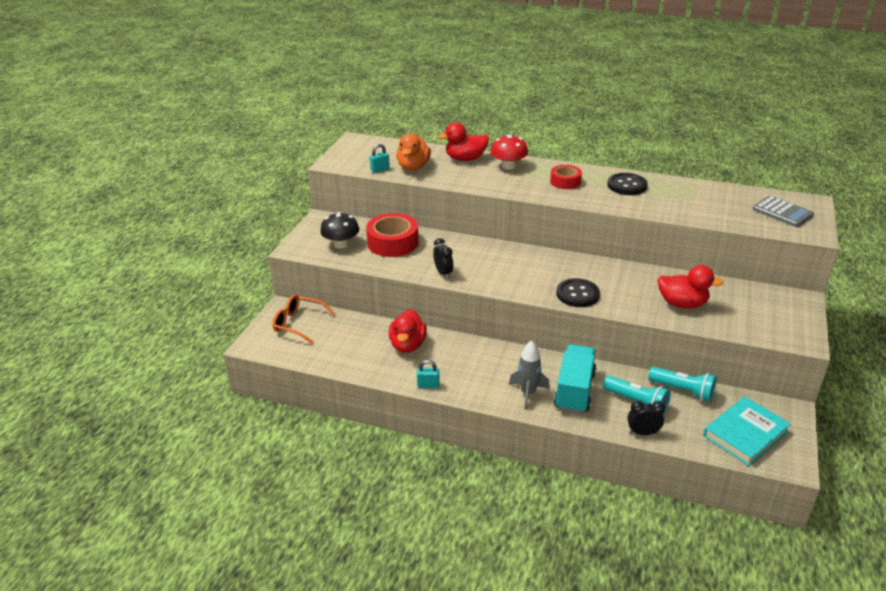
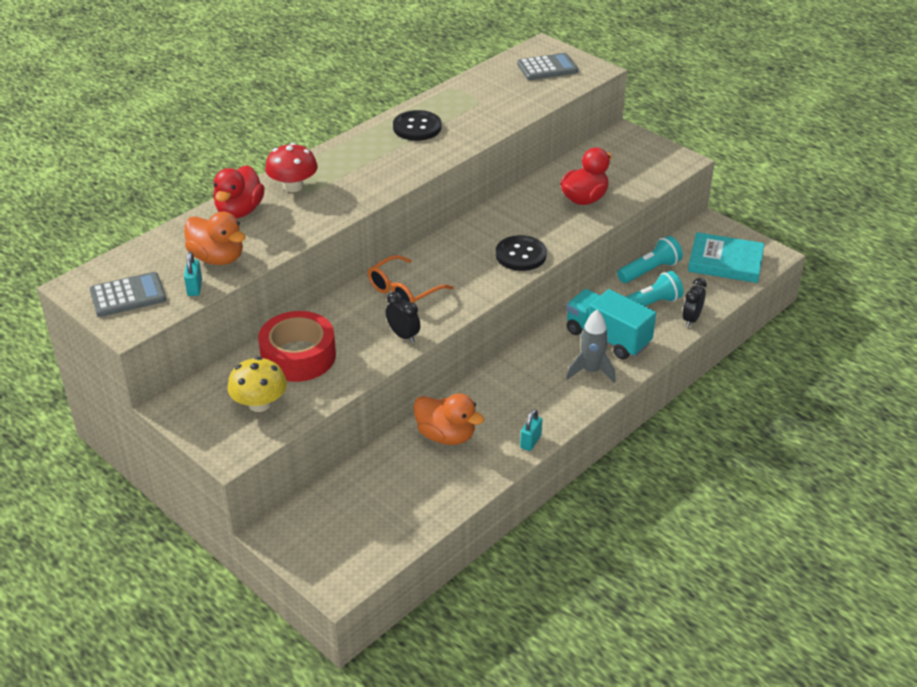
camera: 65 degrees left, 5 degrees up
orange glasses [273,295,335,344] -> orange glasses moved to [368,255,454,304]
black mushroom [320,212,359,249] -> yellow mushroom [228,357,287,412]
red duck [389,309,427,353] -> orange duck [413,393,484,445]
black clock [433,238,453,279] -> black clock turned 45 degrees clockwise [386,292,420,343]
red tape [550,165,582,189] -> none
turquoise book [703,397,791,466] -> turquoise book turned 60 degrees counterclockwise [688,232,765,283]
none -> grey calculator [90,272,166,317]

